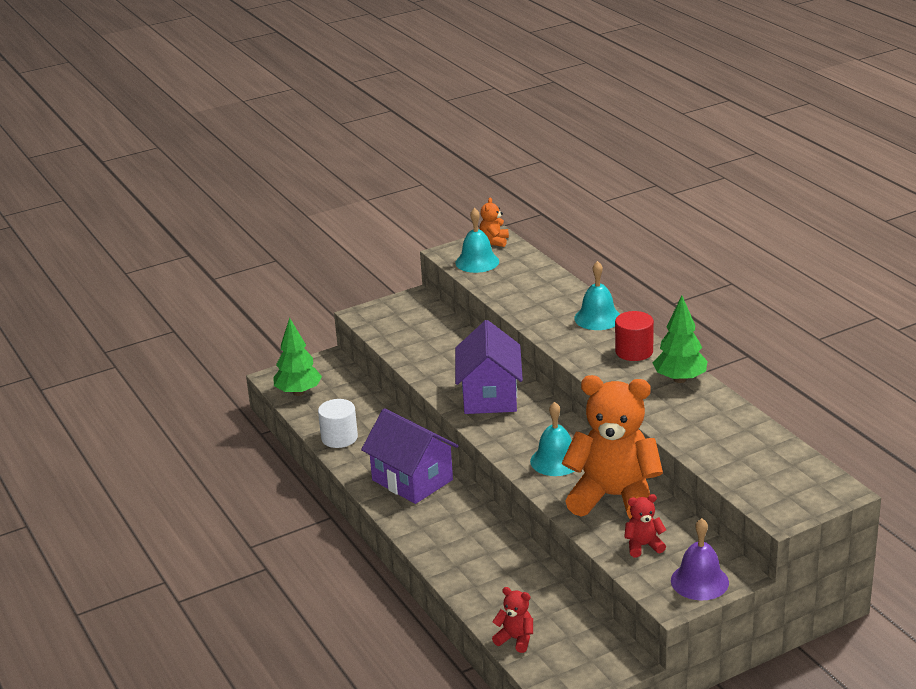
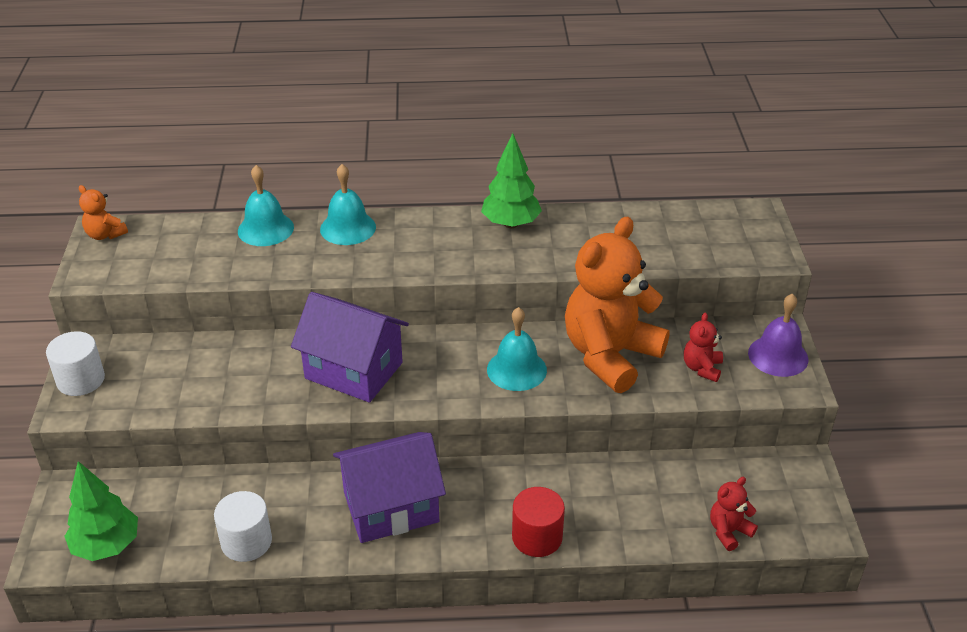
camera: 65 degrees left, 10 degrees up
turquoise bell [455,208,499,273] -> turquoise bell moved to [238,165,294,246]
red cylinder [615,311,654,361] -> red cylinder moved to [512,487,565,557]
none -> white cylinder [46,331,105,396]

